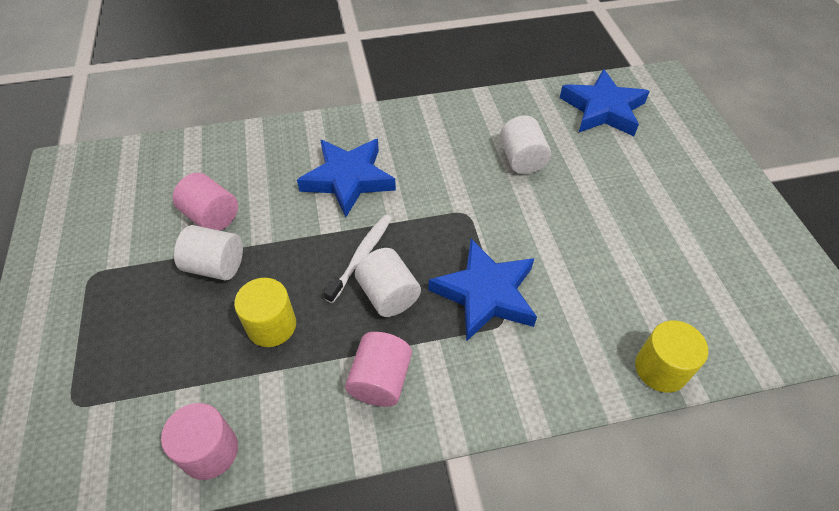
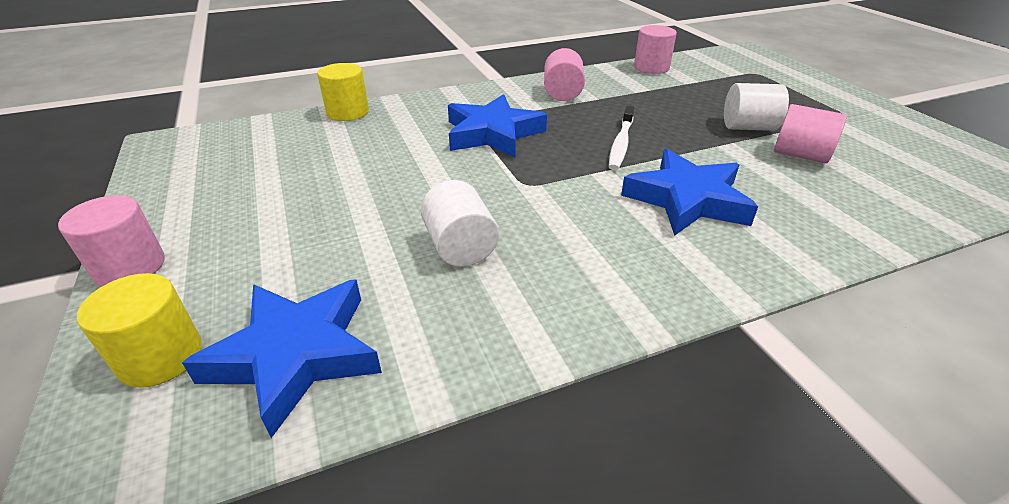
camera: 170 degrees right, 15 degrees down
yellow cylinder [234,278,296,347] -> yellow cylinder moved to [77,273,202,388]
white cylinder [355,248,421,317] -> none
none -> pink cylinder [58,195,165,287]

